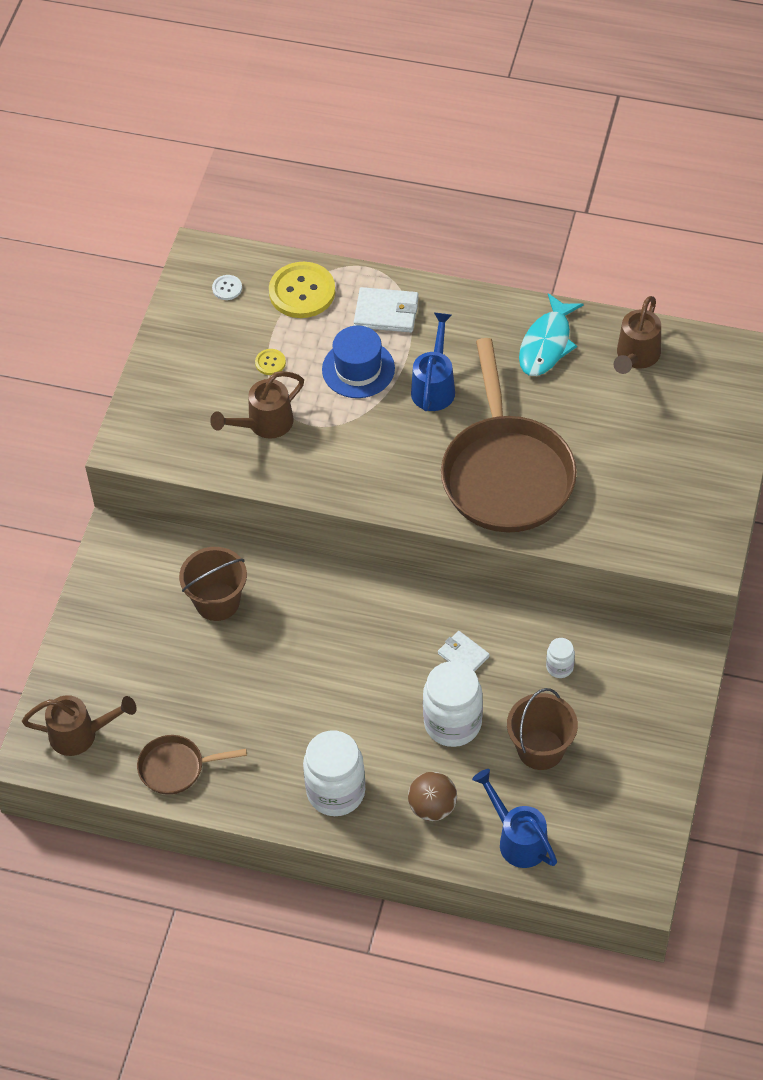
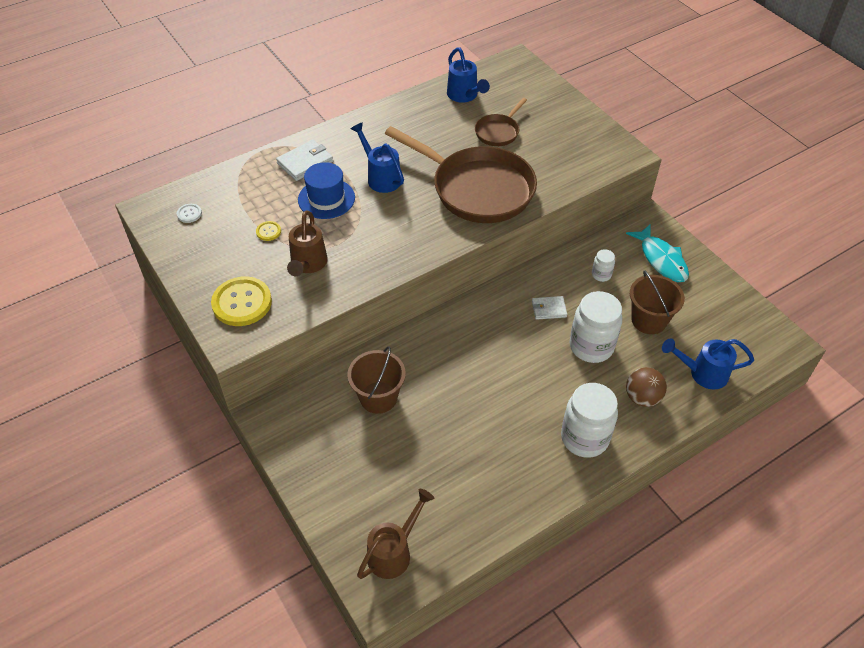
camera: 50 degrees left, 5 degrees down
brown pan [137,735,247,795] -> brown pan moved to [475,98,527,146]
yellow button [269,262,335,318] -> yellow button moved to [211,277,272,326]
turquoise fish [519,293,584,376] -> turquoise fish moved to [626,225,689,282]
brown watering can [613,296,661,374] -> blue watering can [447,47,490,103]

